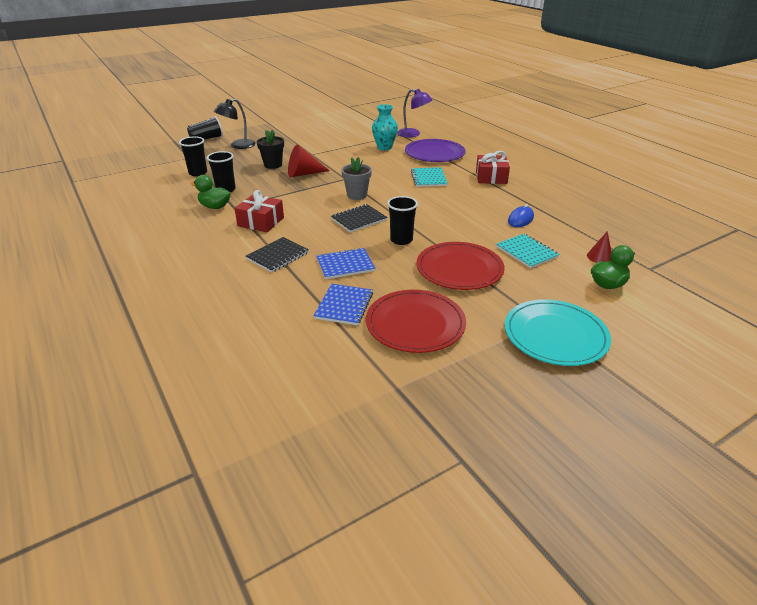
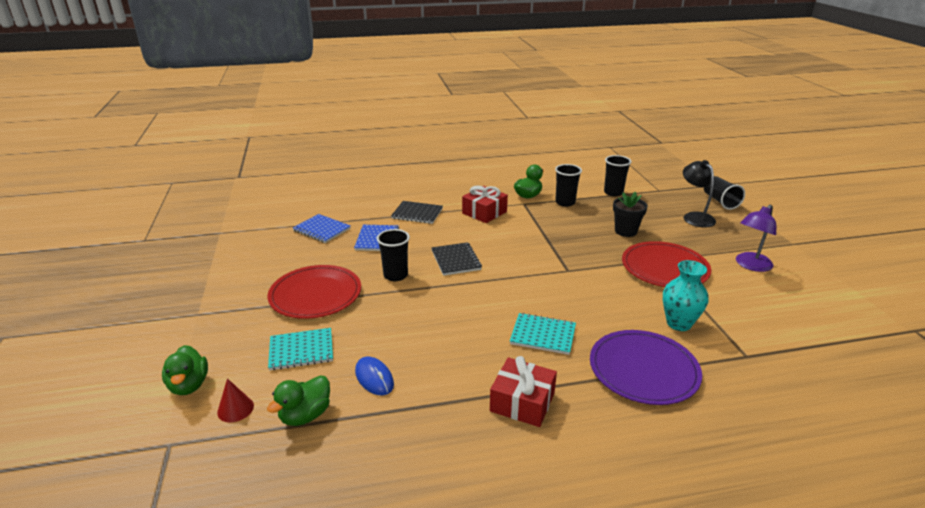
camera: 110 degrees right, 5 degrees down
black notebook [246,237,309,272] -> black notebook turned 45 degrees counterclockwise [391,201,443,224]
red cone [288,144,330,177] -> none
grey flower pot [341,157,372,200] -> none
red plate [366,290,466,353] -> red plate moved to [622,241,711,287]
purple lamp [397,89,432,138] -> purple lamp moved to [736,205,776,272]
turquoise plate [505,299,611,366] -> none
none -> green duck [267,375,330,426]

